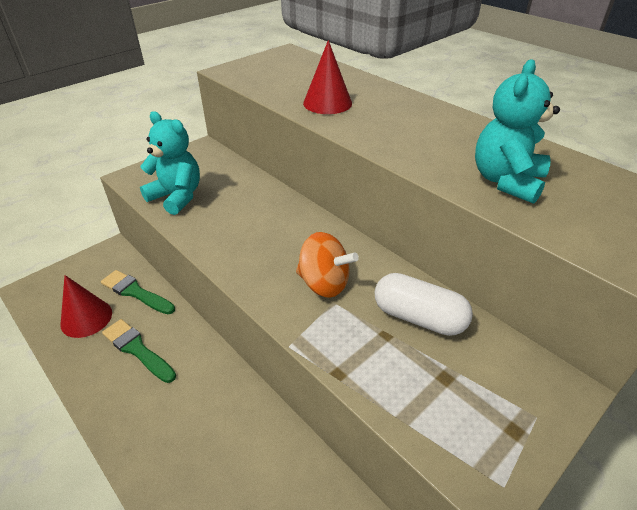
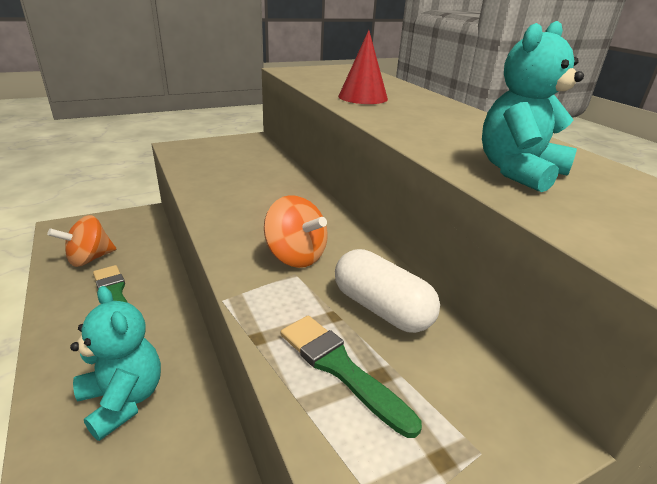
camera: 15 degrees right, 10 degrees down
red cone [61,275,112,338] -> orange spinning top [47,215,116,267]
green brush [101,270,175,314] -> green brush moved to [281,315,422,438]
turquoise teddy bear [140,111,200,215] -> turquoise teddy bear moved to [70,286,161,441]

